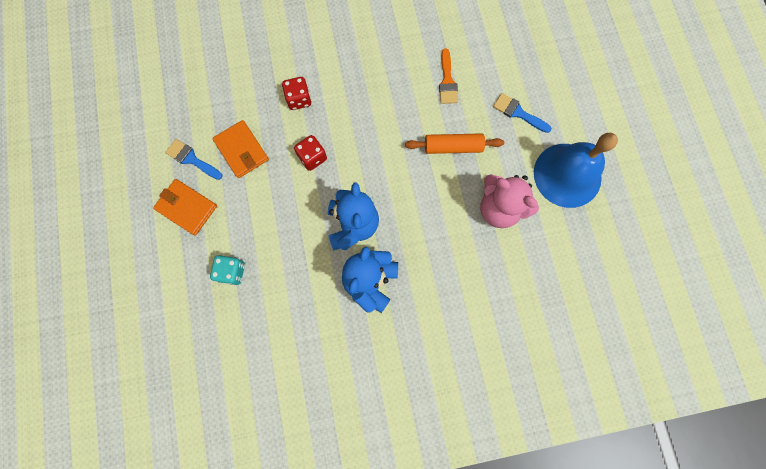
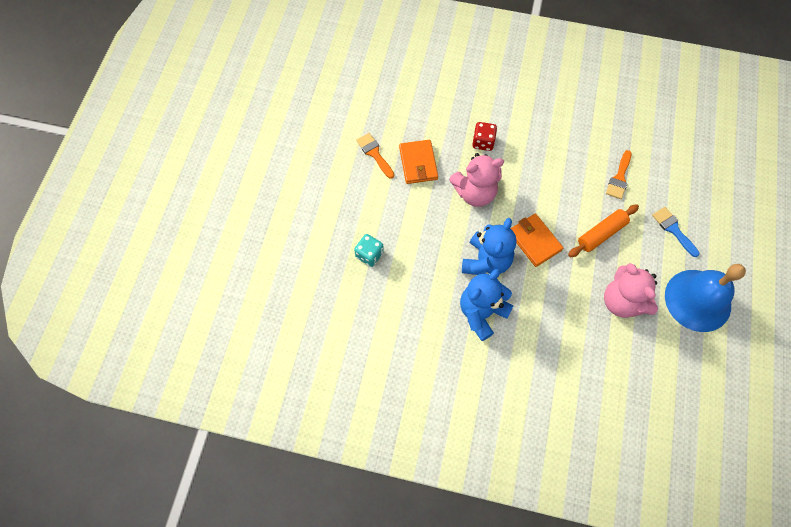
camera: 25 degrees right, 10 degrees down
orange wallet [153,179,217,235] -> orange wallet moved to [510,213,563,267]
blue brush [165,139,222,180] -> orange brush [356,133,394,179]
red dice [294,135,327,171] -> pink teddy bear [449,153,504,207]
orange rolling pin [405,133,504,154] -> orange rolling pin turned 60 degrees counterclockwise [568,204,639,257]

